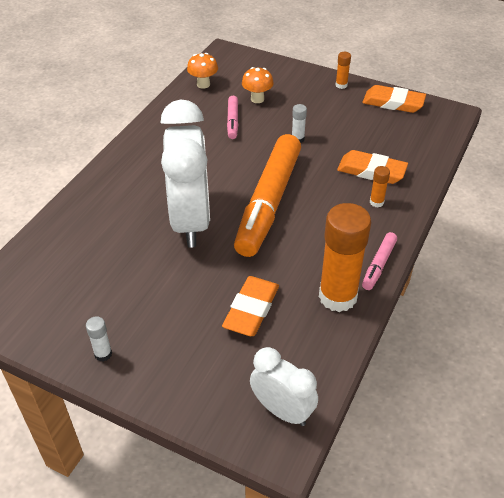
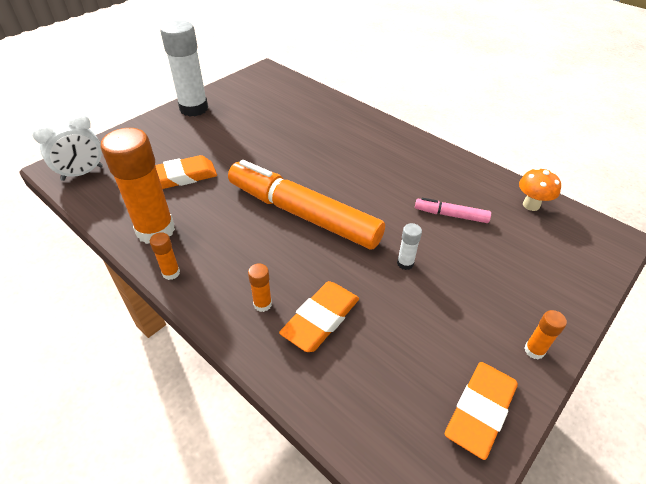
camera: 105 degrees right, 0 degrees up
white glue stick [86,316,112,362] -> white glue stick [160,20,208,117], size x2.35
white clock [161,99,210,248] -> none
orange eraser [222,276,279,336] -> orange eraser turned 60 degrees counterclockwise [155,155,217,189]
orange mushroom [242,67,274,103] -> none
pink marker [362,232,397,290] -> orange glue stick [150,232,180,280]

